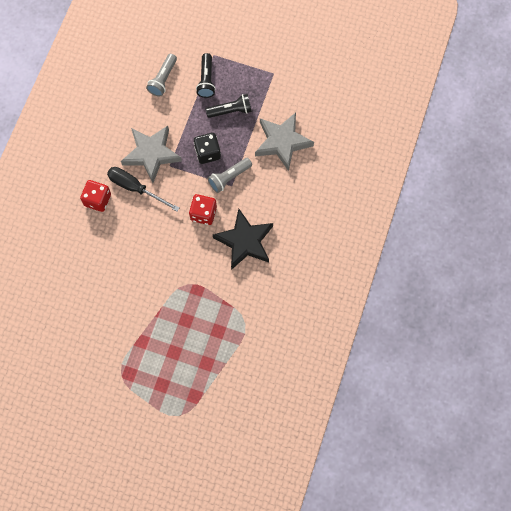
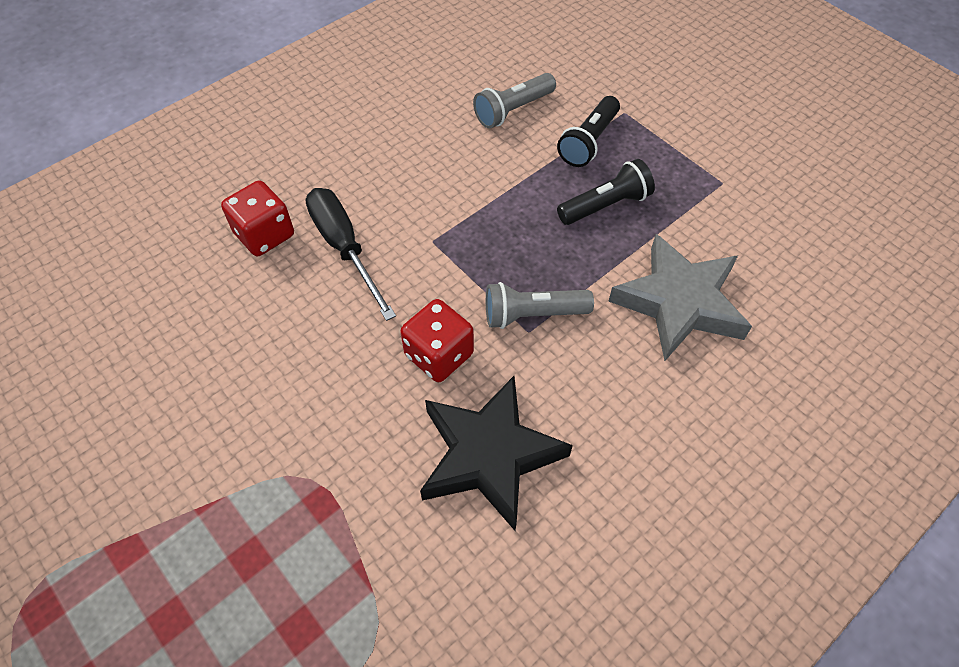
camera: 30 degrees right, 15 degrees down
grey star [121,126,182,183] -> none
black dice [194,133,221,164] -> none
black flashlight [206,94,252,118] -> black flashlight turned 45 degrees counterclockwise [557,159,655,225]

